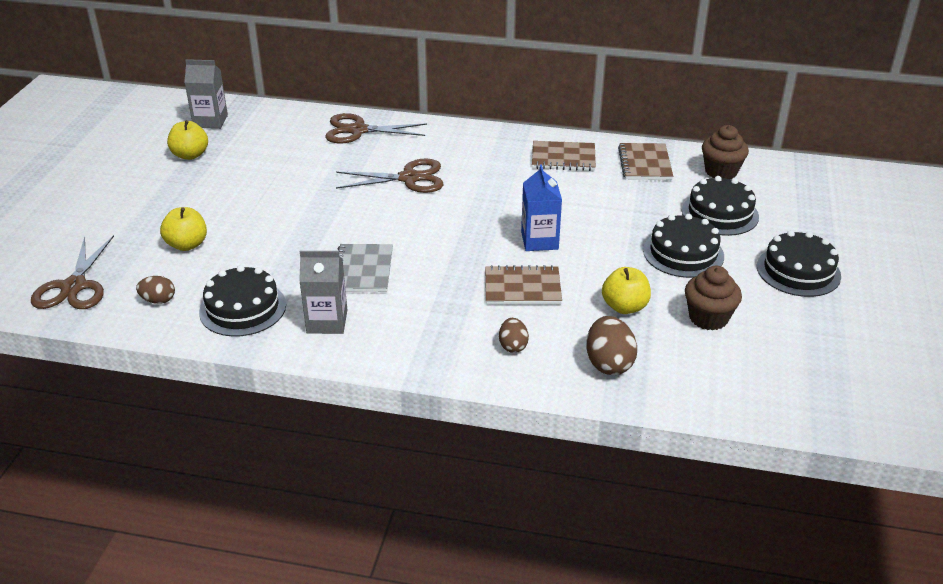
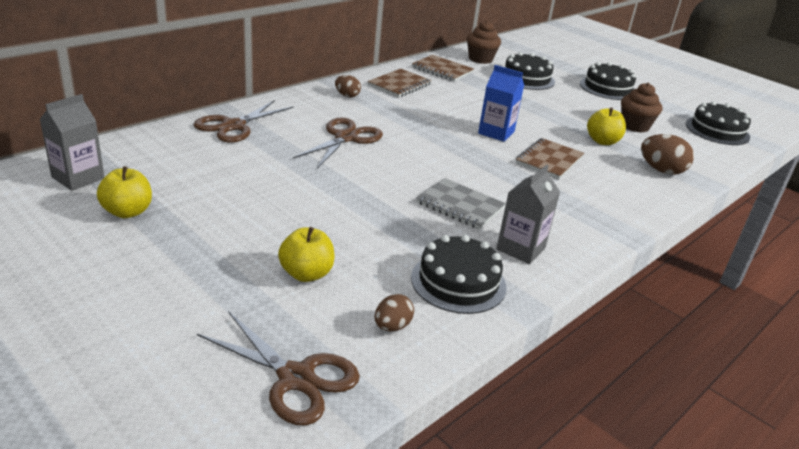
camera: 60 degrees left, 5 degrees down
brown egg [499,318,529,353] -> brown egg moved to [335,75,361,97]
black cake [643,214,724,278] -> black cake moved to [686,101,751,145]

